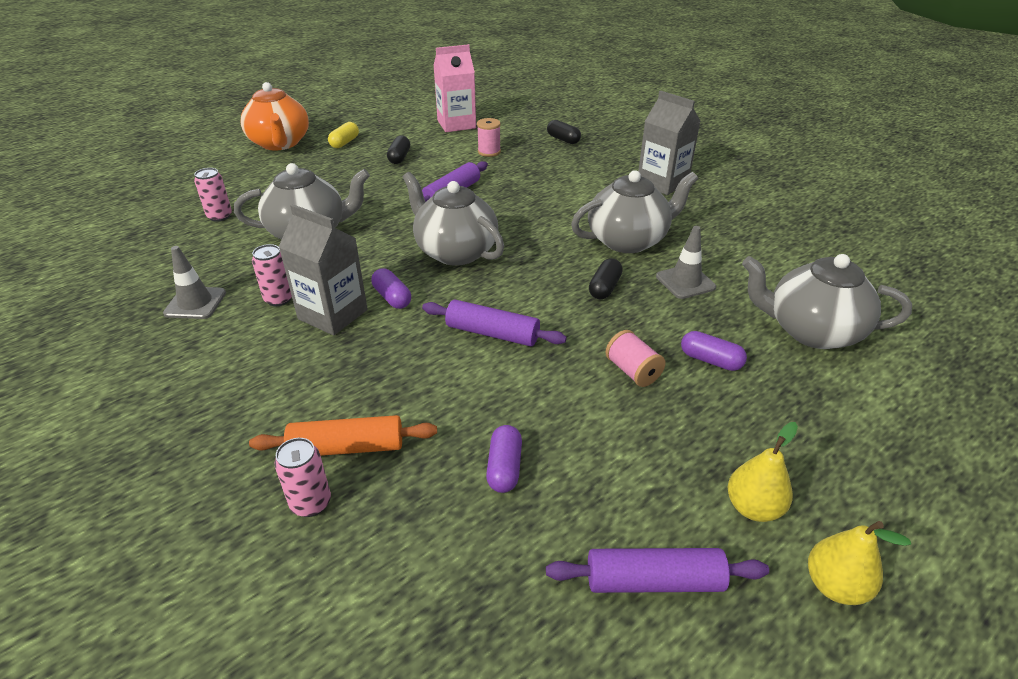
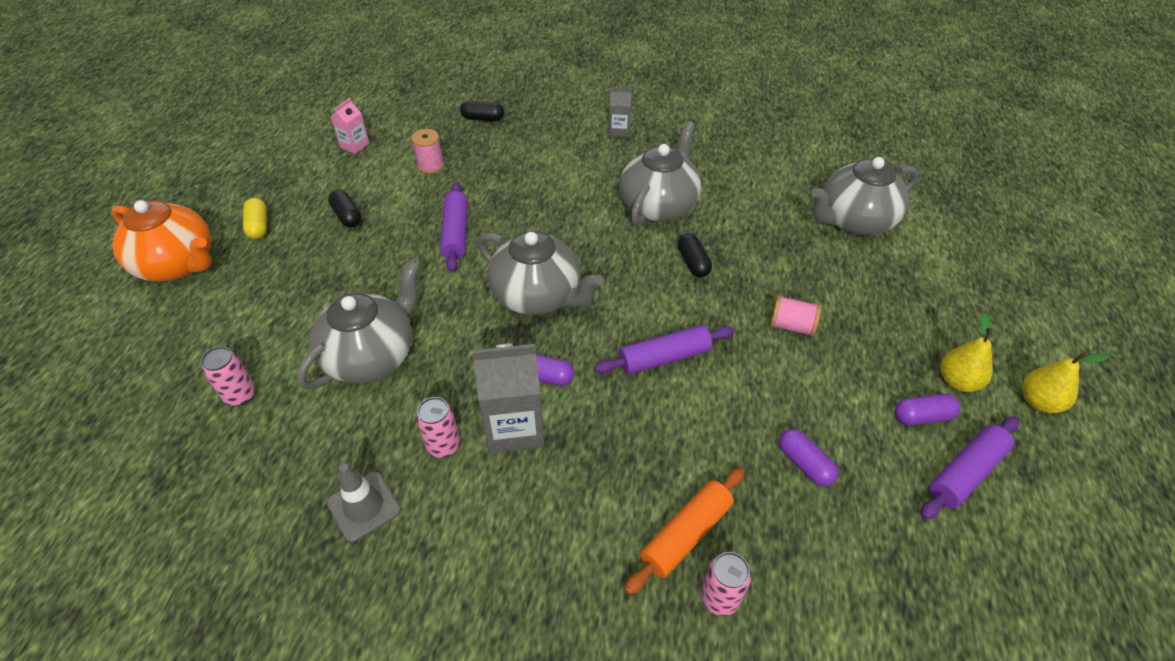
camera: 40 degrees left, 10 degrees up
grey teapot [403,172,504,266] -> grey teapot turned 150 degrees counterclockwise [478,231,603,315]
pink carton [433,44,476,132] -> pink carton [331,98,369,154], size x0.54
grey carton [638,91,701,195] -> grey carton [609,87,632,137], size x0.54
grey traffic cone [656,226,716,299] -> none
purple capsule [681,331,747,371] -> purple capsule moved to [895,394,961,426]

